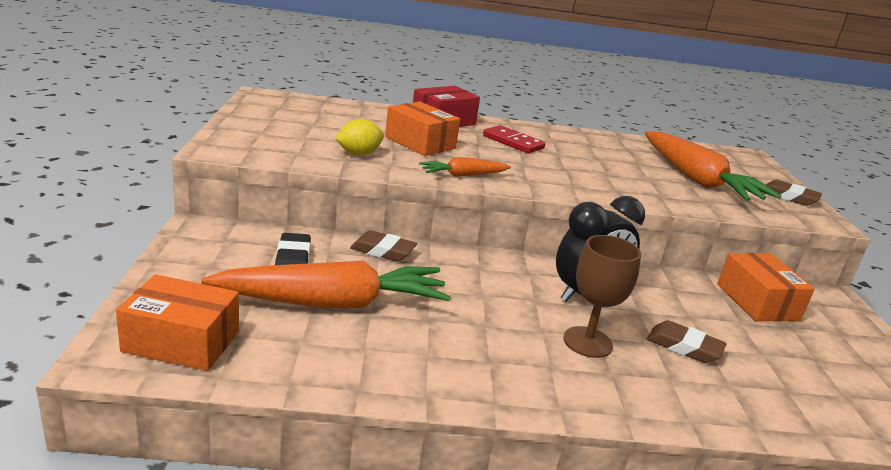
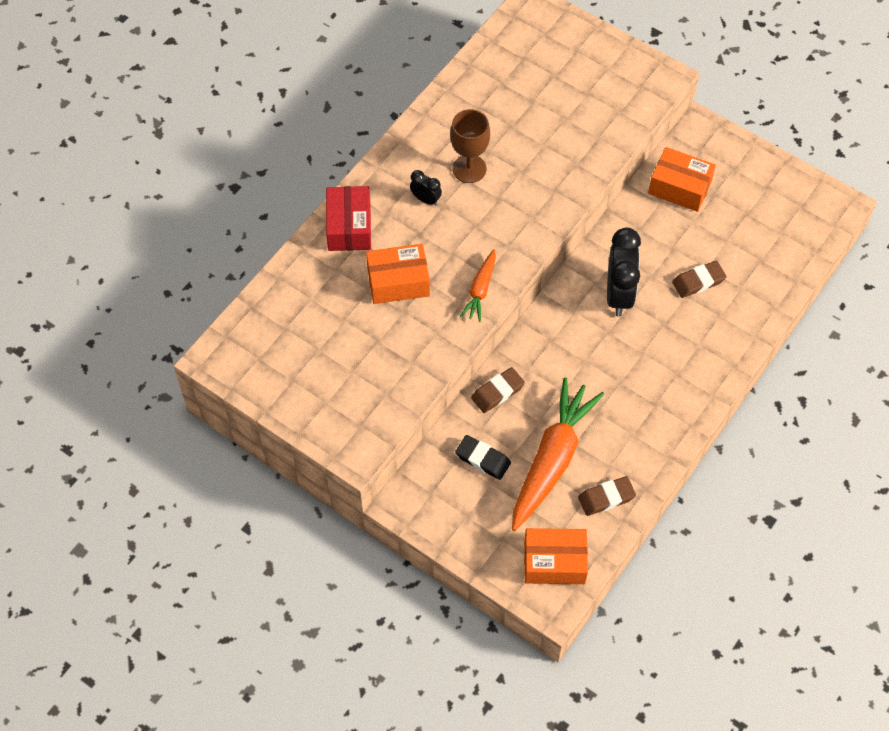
camera: 50 degrees left, 35 degrees up
orange box [116,275,239,371] -> orange box turned 45 degrees clockwise [524,528,588,584]
yellow lemon [335,119,384,155] -> none
red domino [483,125,545,153] -> black clock [410,170,442,206]
brown goblet [563,235,641,358] -> brown goblet moved to [450,109,490,183]
orange carrot [645,131,781,201] -> none
brown eraser [761,180,822,206] -> brown eraser moved to [578,476,636,516]

